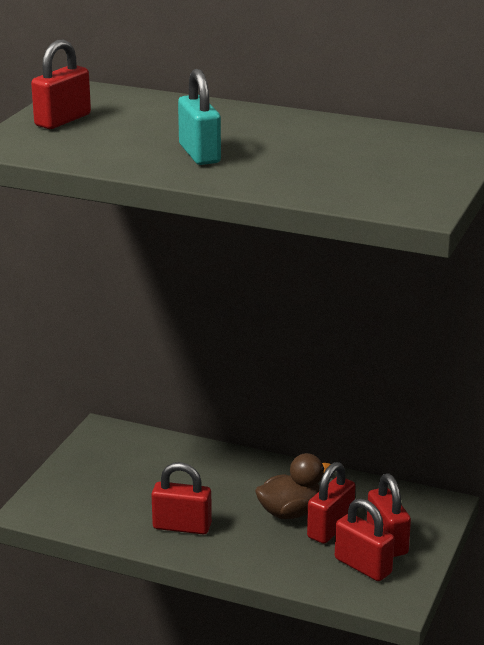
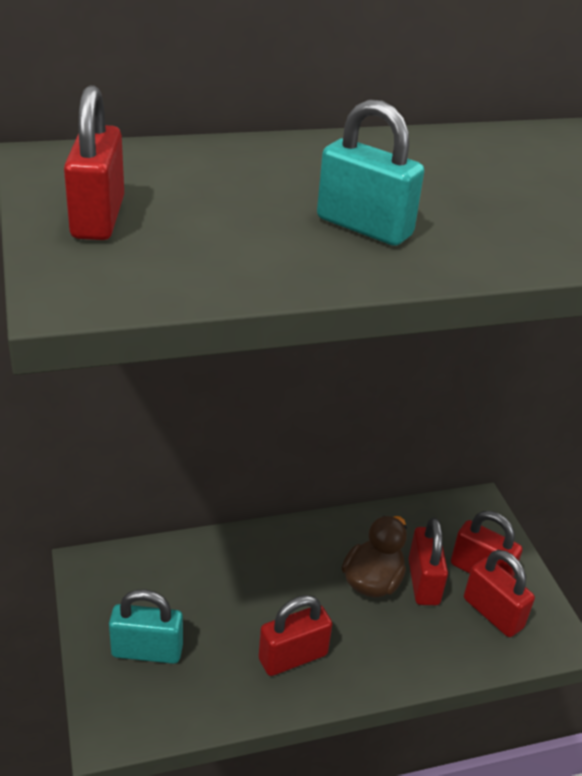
camera: 40 degrees left, 10 degrees up
red padlock [335,498,394,581] -> red padlock turned 45 degrees clockwise [464,550,535,637]
none -> turquoise padlock [109,590,183,664]

